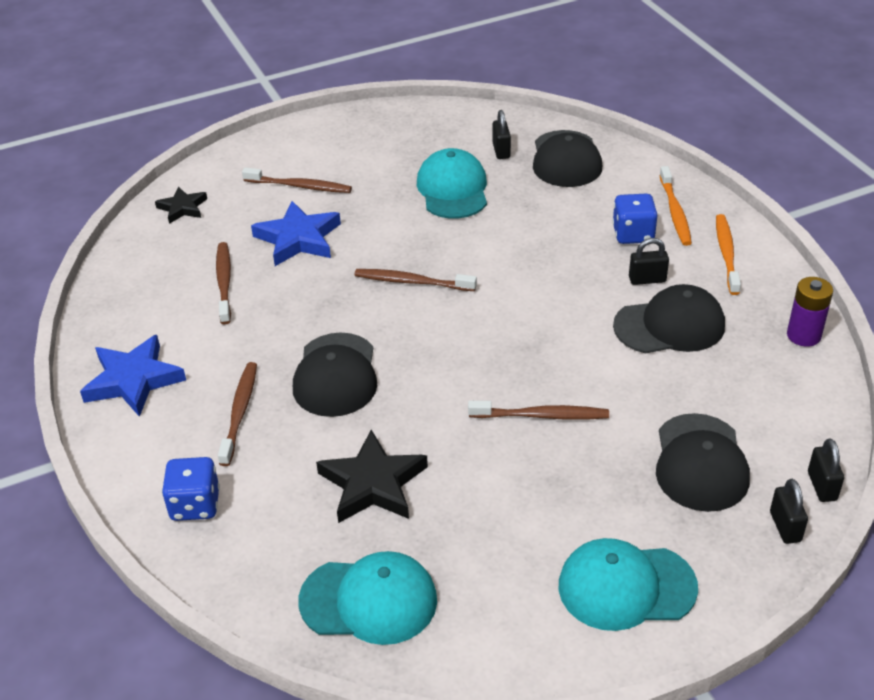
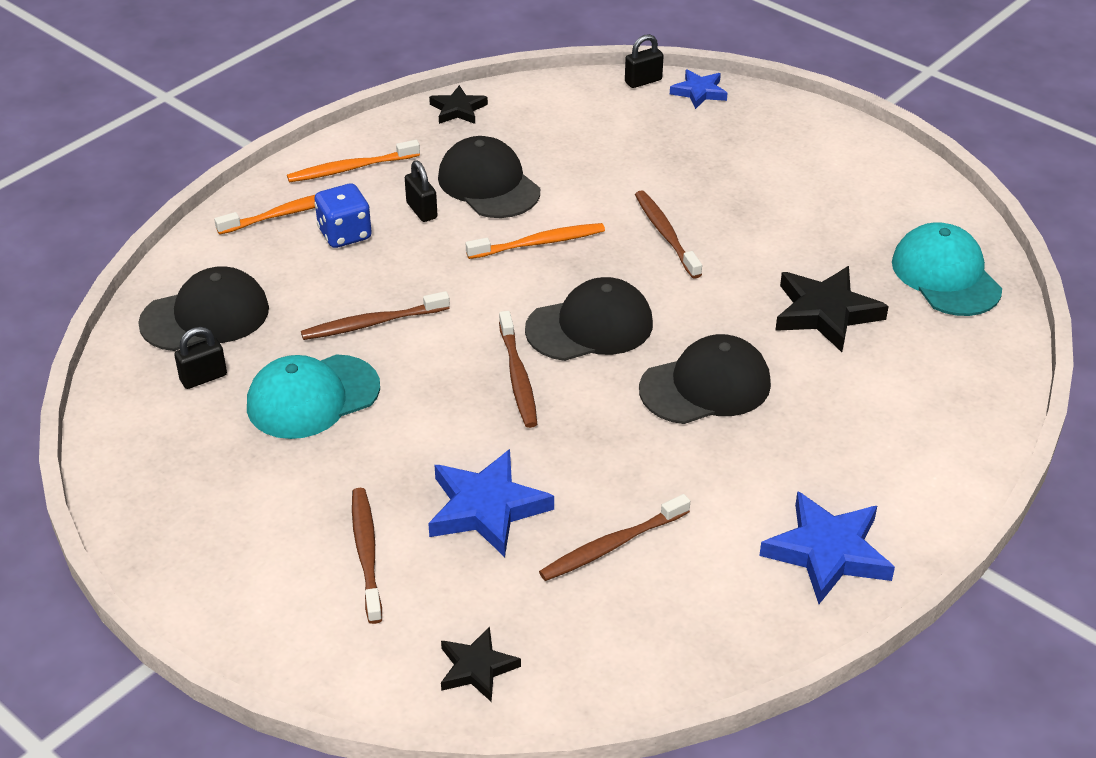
camera: 115 degrees left, 0 degrees up
blue dice [162,457,220,521] -> none
brown toothbrush [218,362,257,466] -> brown toothbrush moved to [301,291,450,340]
turquoise cap [558,538,698,631] -> none
black cap [656,413,750,512] -> black cap moved to [525,277,653,361]
black padlock [770,479,808,544] -> blue star [670,70,728,109]
purple battery [787,277,833,347] -> black star [429,85,488,124]
none -> orange toothbrush [466,223,605,259]

